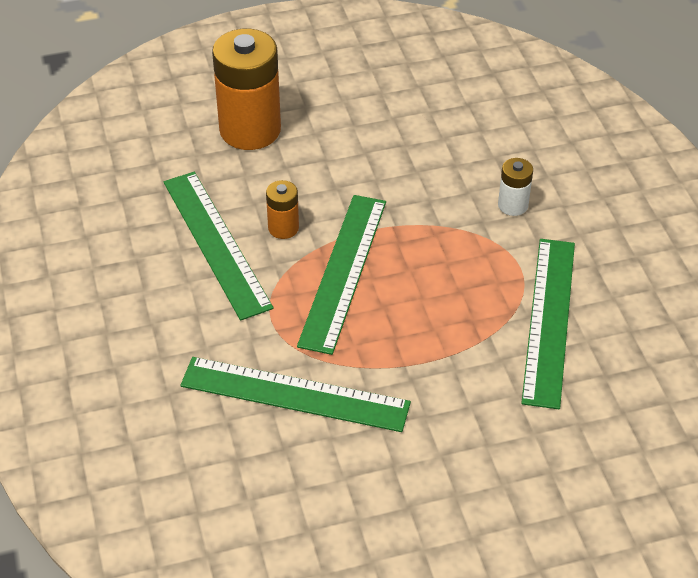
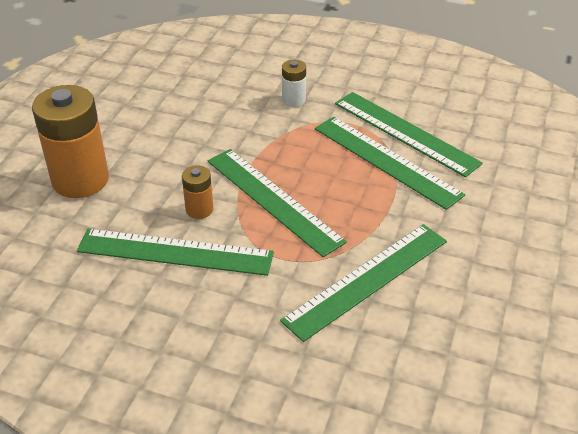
camera: 55 degrees left, 5 degrees down
none -> green ruler [315,117,465,210]

